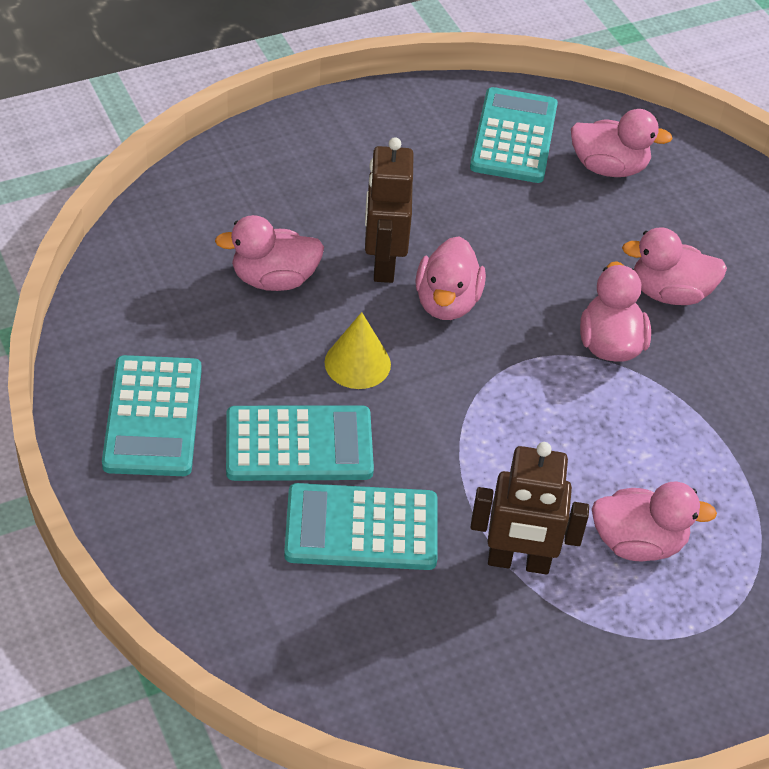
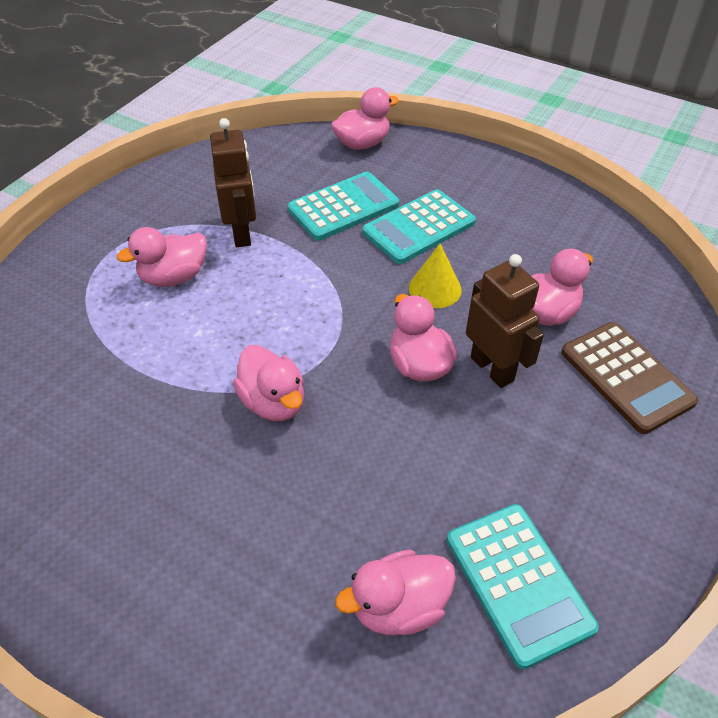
camera: 150 degrees right, 0 degrees up
turquoise calculator [102,355,202,476] -> none
brown robot [470,442,589,574] -> brown robot turned 105 degrees clockwise [210,118,256,247]
pink duck [622,228,727,305] -> pink duck moved to [331,87,399,150]
none -> brown calculator [561,322,698,434]

